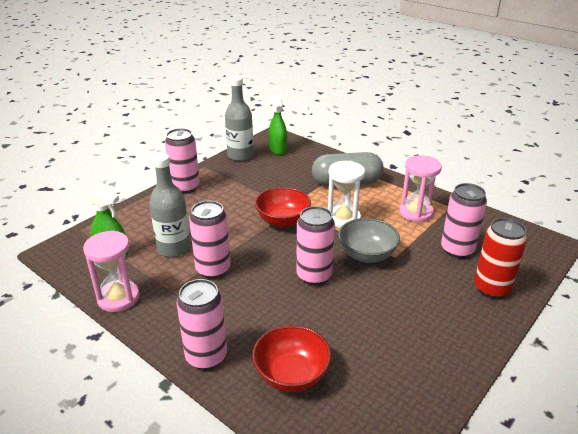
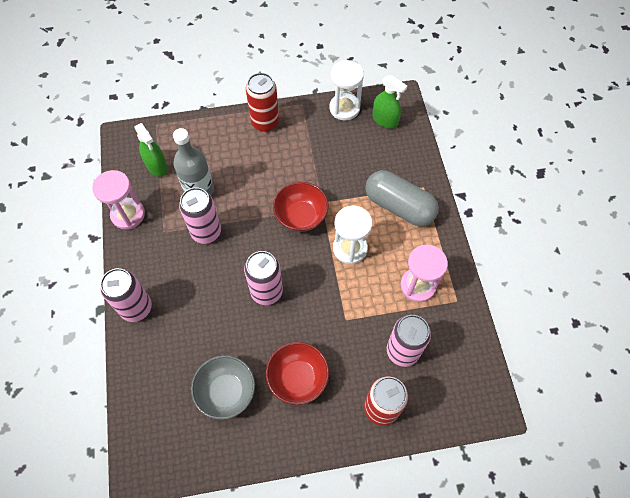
camera: 40 degrees right, 30 degrees up
pink can [165,128,200,194] -> red can [246,73,279,132]
grey bottle [225,76,254,161] -> white hourglass [329,60,364,120]
red bowl [252,325,331,392] -> red bowl moved to [266,342,329,405]
green spray bottle [269,95,287,155] -> green spray bottle turned 105 degrees clockwise [372,75,407,129]
grey bowl [338,218,400,263] -> grey bowl moved to [191,355,255,420]

